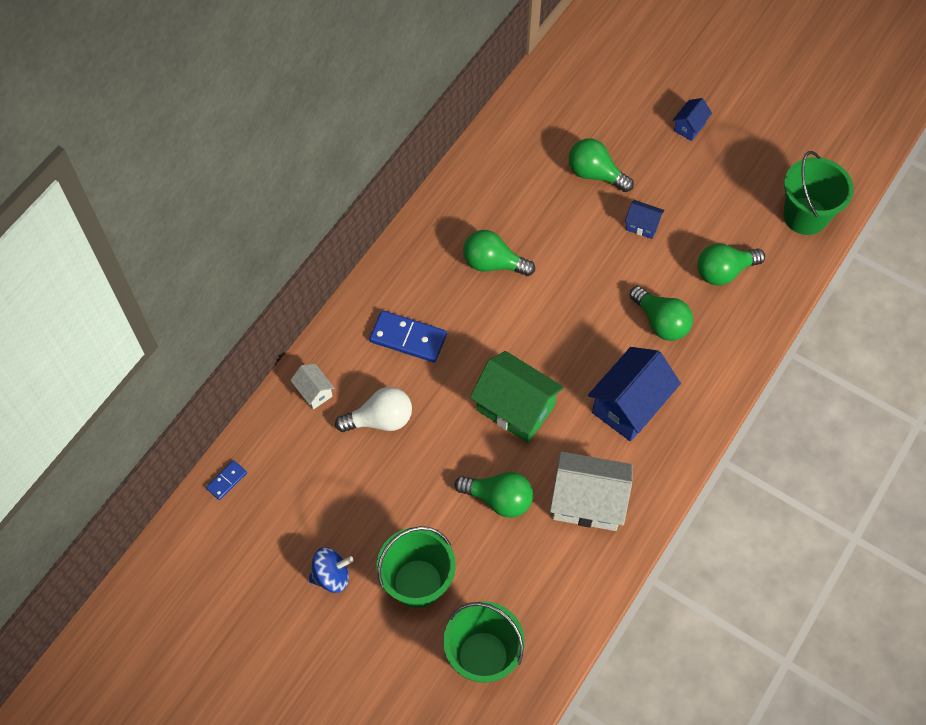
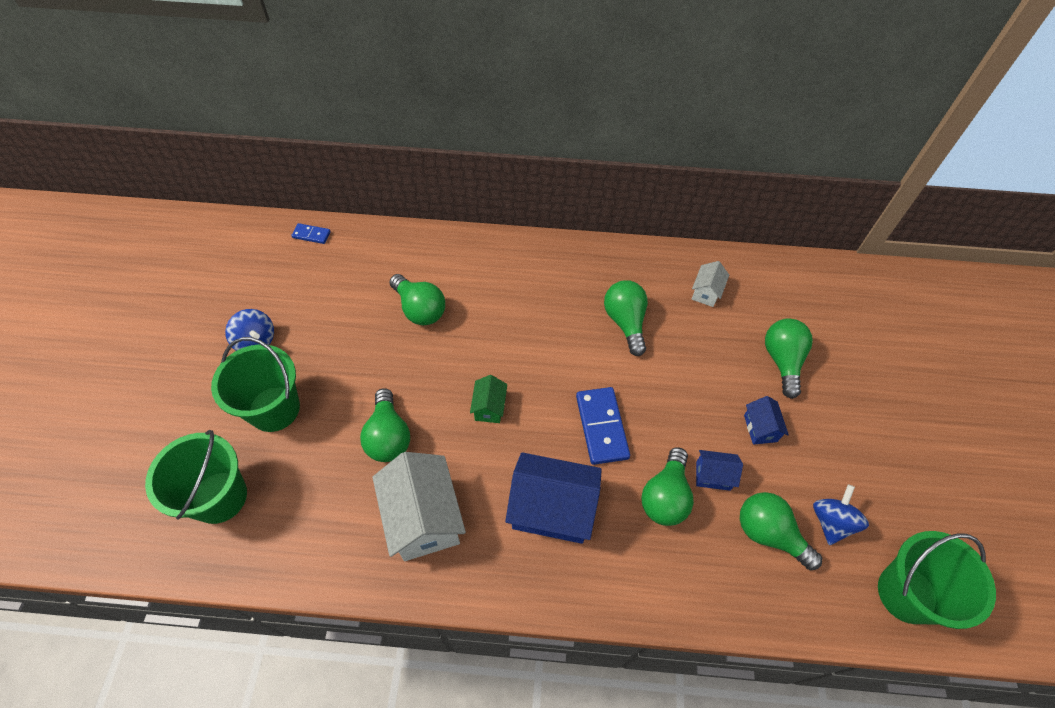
camera: 60 degrees right, 5 degrees down
white house [290,364,334,409] -> white house moved to [692,261,729,307]
white light bulb [335,387,412,432] -> green light bulb [389,274,445,325]
blue domino [369,310,447,363] -> blue domino moved to [576,387,630,465]
green house [470,351,564,443] -> green house [470,375,507,423], size x0.49
blue house [673,98,712,141] -> blue house moved to [696,450,743,491]
none -> blue spinning top [813,484,869,545]

